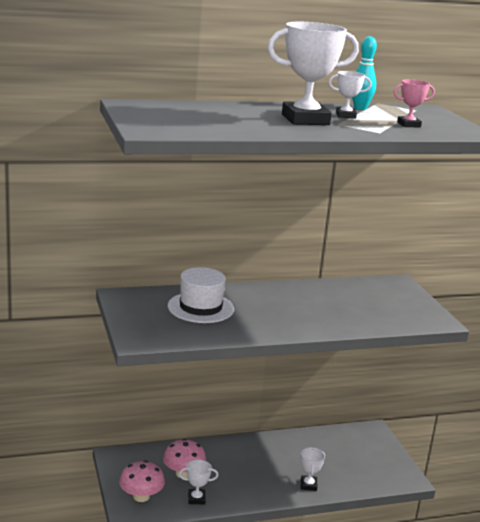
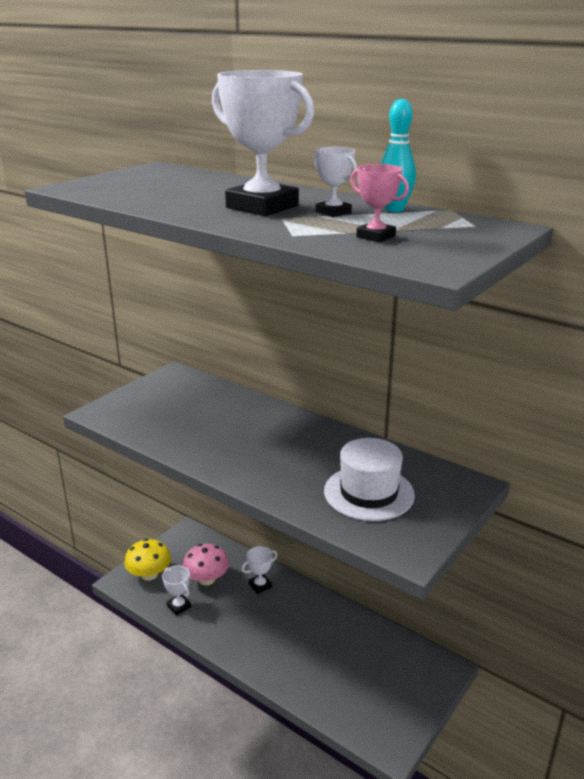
camera: 55 degrees right, 5 degrees up
pink mushroom [119,460,165,502] -> yellow mushroom [124,539,171,581]
white hat [168,267,234,323] -> white hat moved to [324,438,415,521]
white trophy [301,447,325,491] -> white trophy moved to [242,546,277,594]

